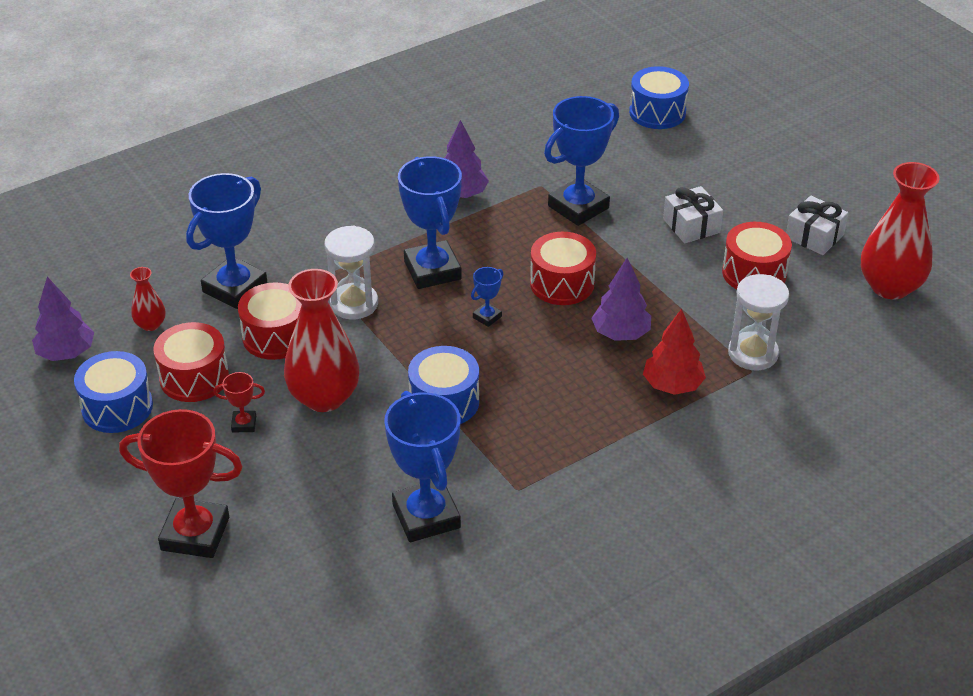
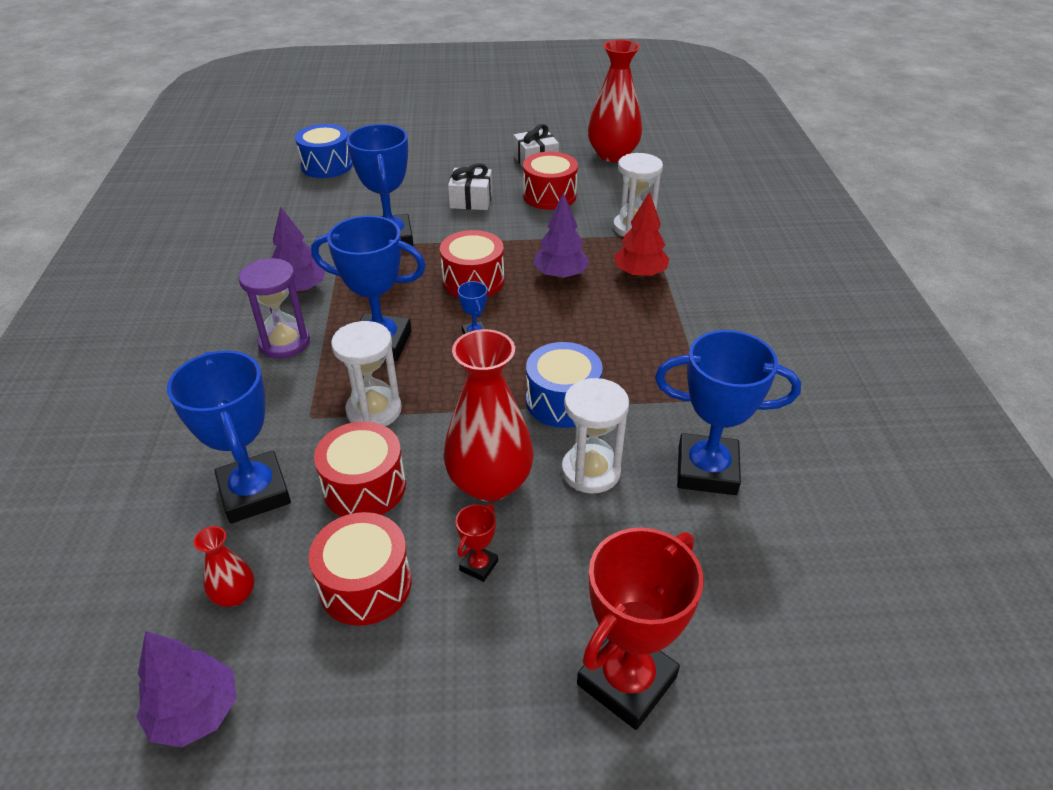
camera: 60 degrees left, 0 degrees up
blue drum [74,351,153,433] -> none
none -> purple hourglass [239,258,310,359]
none -> white hourglass [561,378,629,494]

